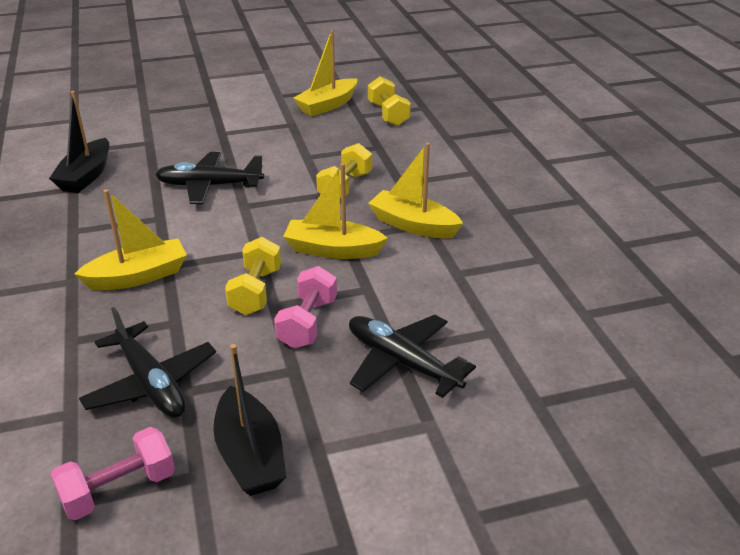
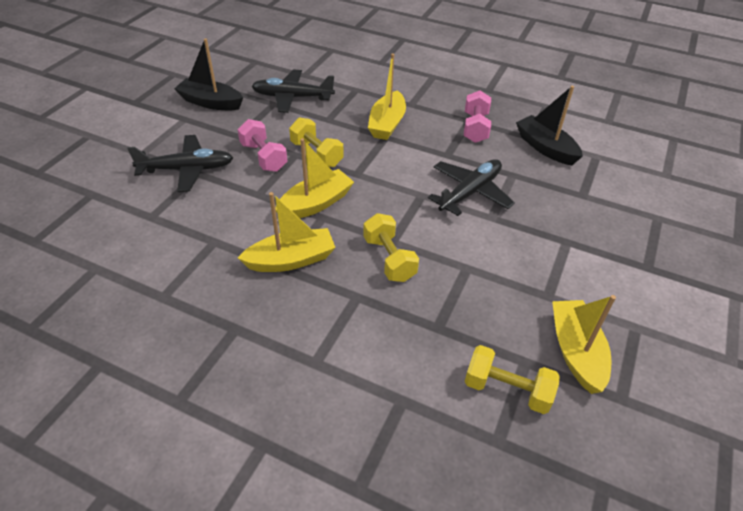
camera: 130 degrees right, 10 degrees up
pink dumbbell [51,427,175,520] -> pink dumbbell moved to [464,90,491,143]

